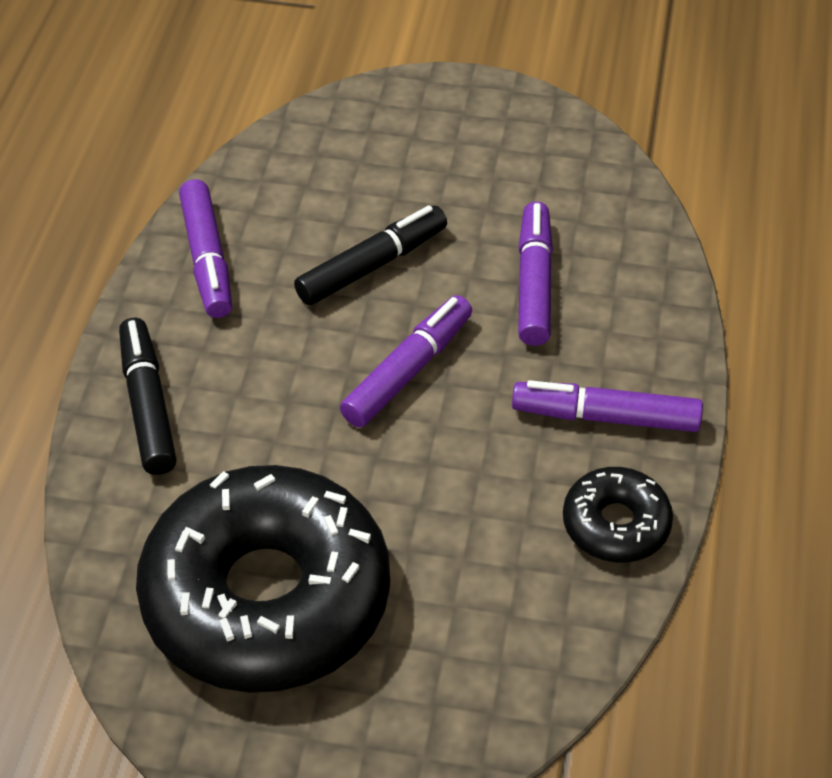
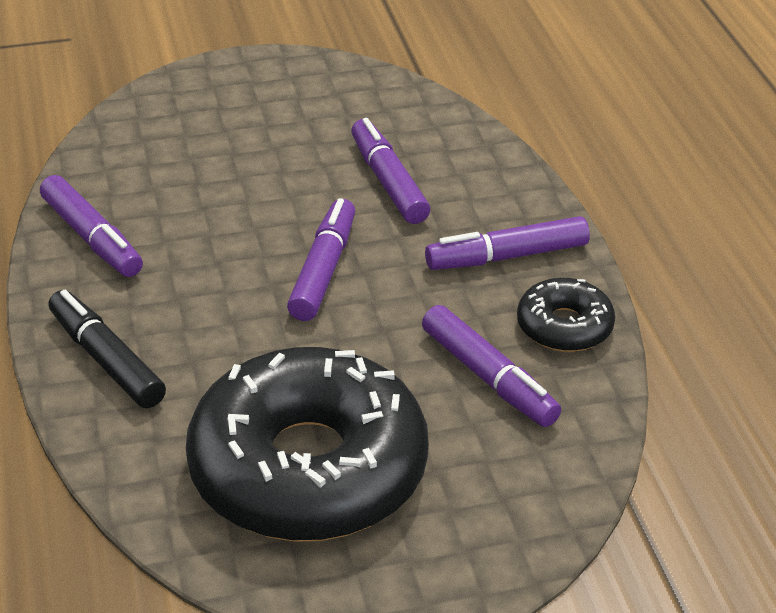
camera: 25 degrees left, 10 degrees down
black marker [294,205,447,306] -> none
none -> purple marker [422,305,561,427]

